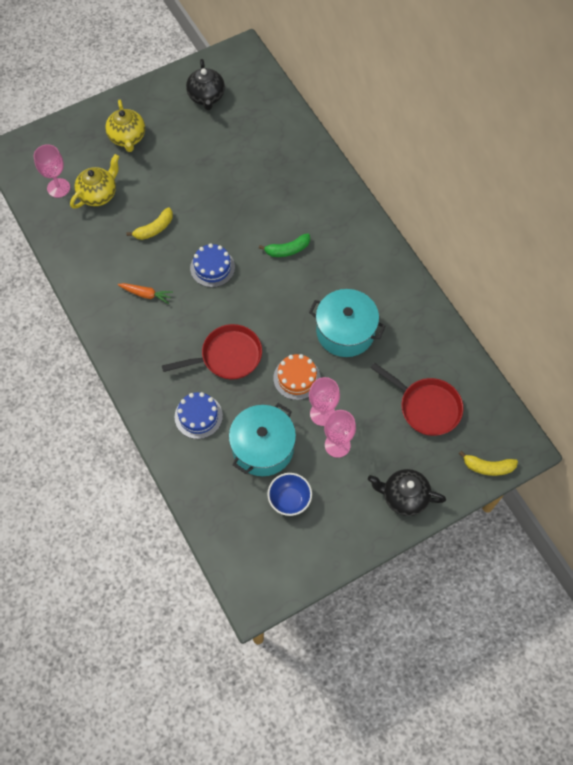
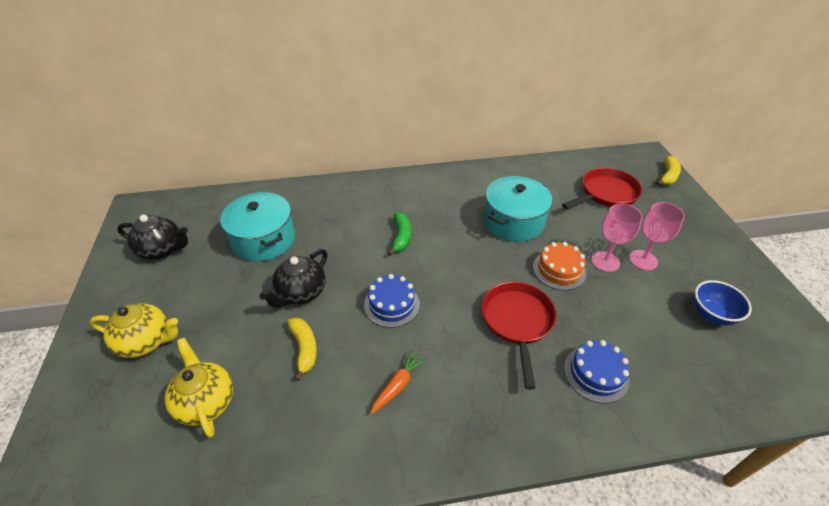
camera: 70 degrees left, 20 degrees down
pink goblet [34,144,70,198] -> none
turquoise pot [229,403,296,476] -> turquoise pot moved to [220,192,295,261]
black teapot [368,469,446,516] -> black teapot moved to [260,249,327,308]

